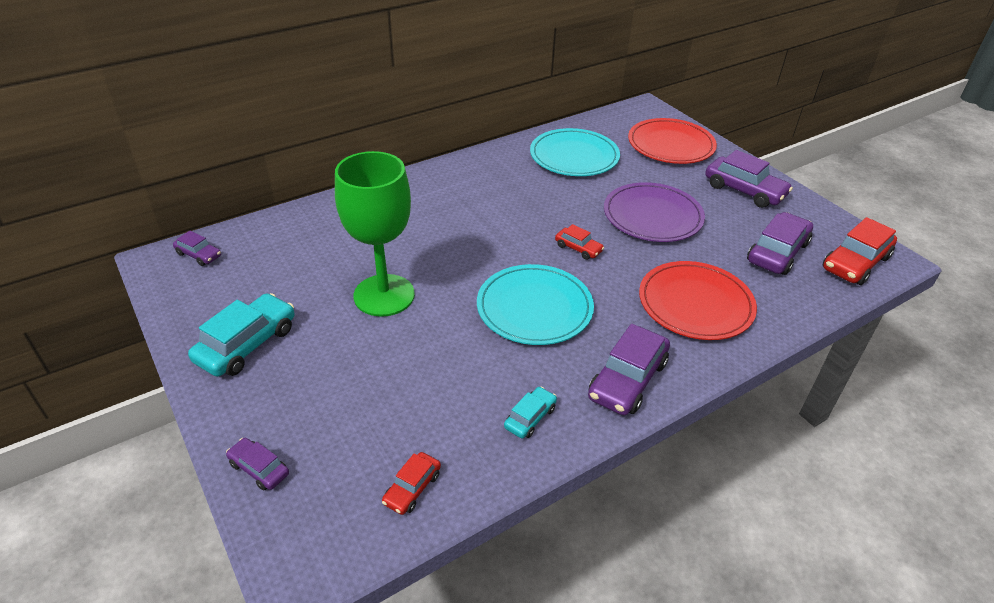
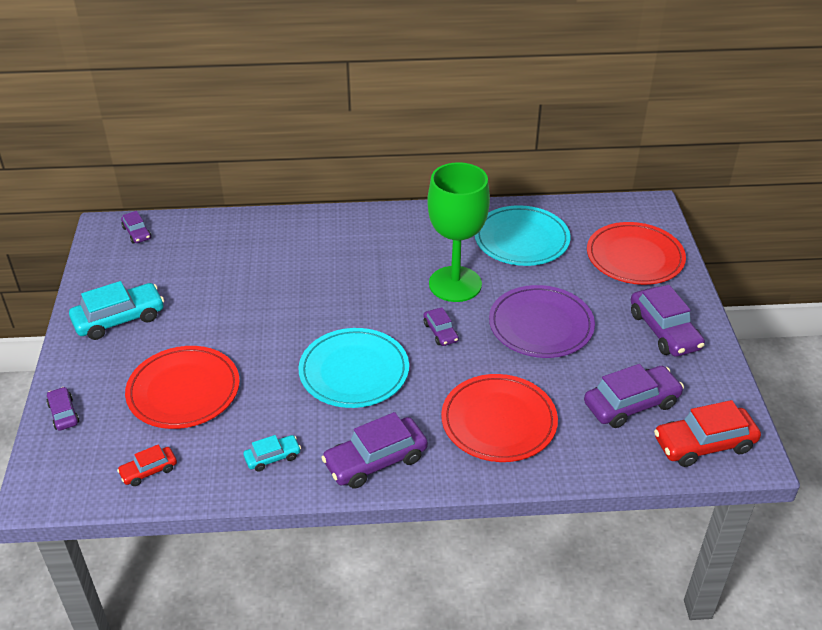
camera: 30 degrees right, 0 degrees up
green goblet [335,151,415,317] -> green goblet moved to [427,162,490,302]
red car [555,224,604,260] -> purple car [423,307,459,346]
none -> red plate [125,346,240,429]

